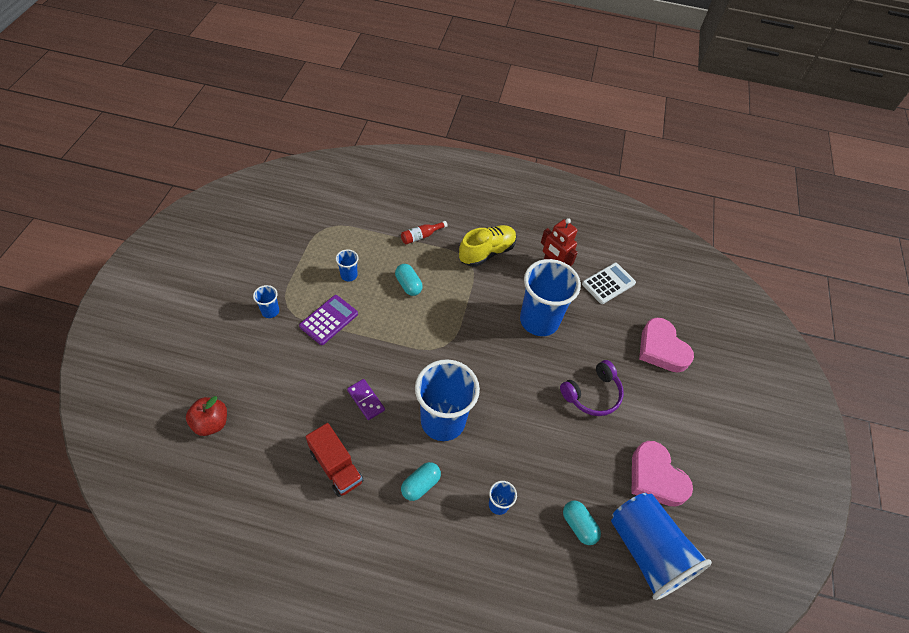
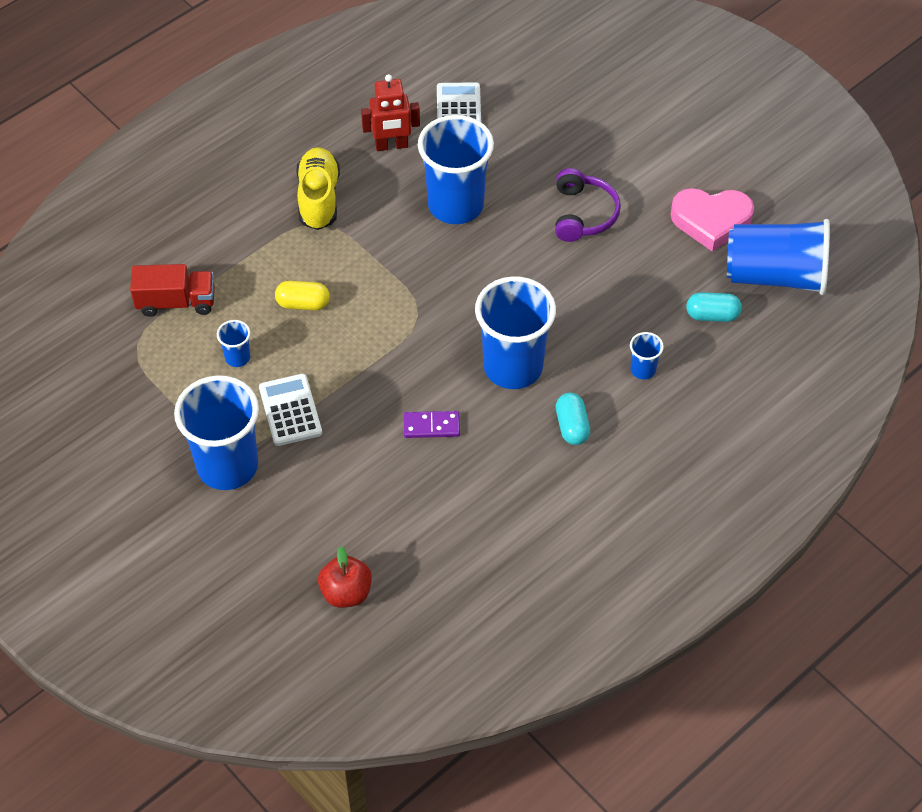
camera: 50 degrees left, 0 degrees up
blue cup [253,285,279,318] -> blue cup [174,375,259,490], size x2.34
purple calculator [299,295,358,345] -> white calculator [259,374,322,446]
red truck [306,423,363,497] -> red truck moved to [130,264,215,317]
turquoise capsule [395,264,423,296] -> yellow capsule [275,281,330,310]
red bottle [401,221,448,244] -> none
pink heart [639,318,694,372] -> none

